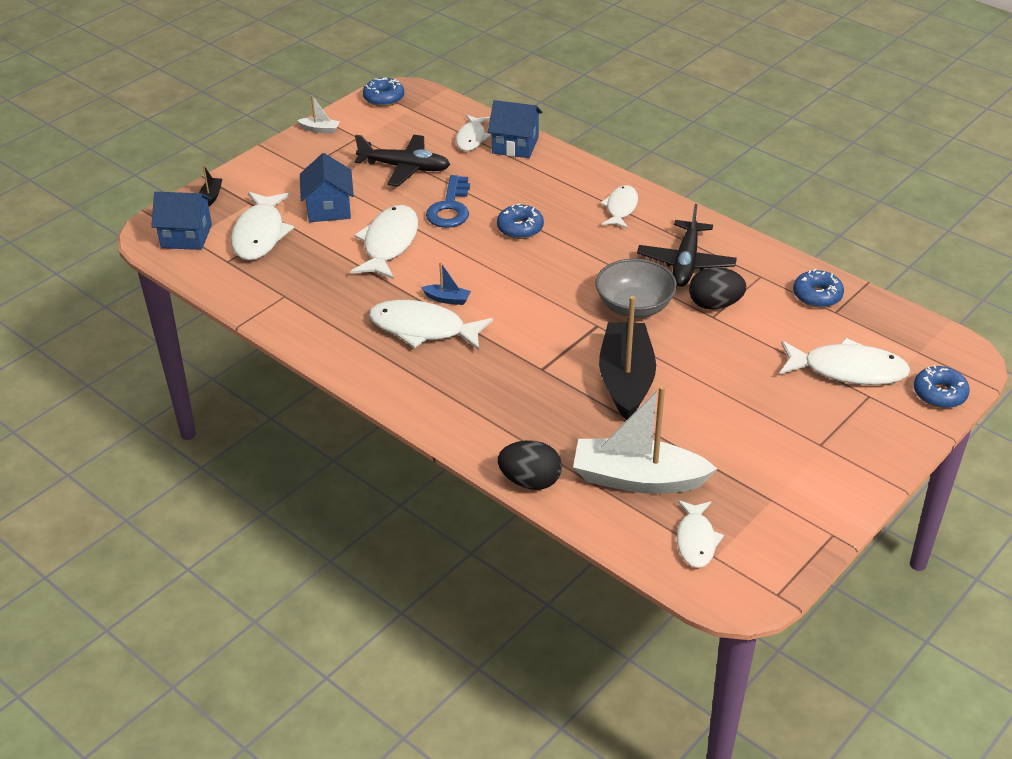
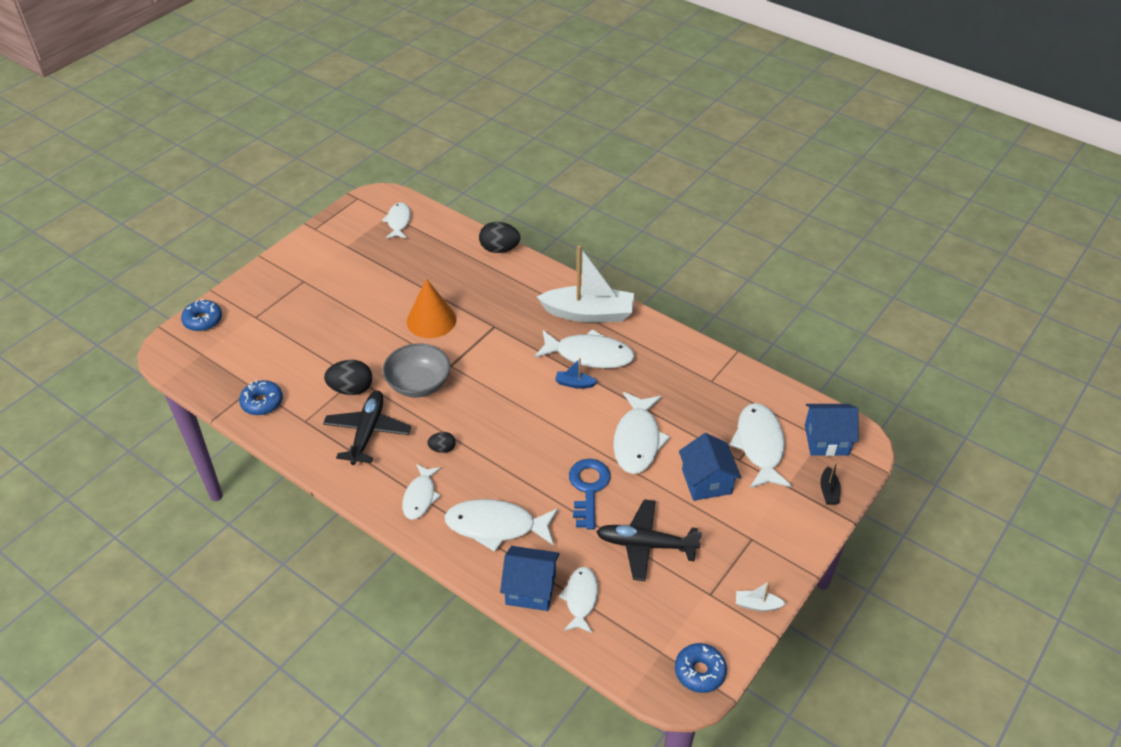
camera: 175 degrees right, 5 degrees up
blue donut [497,203,544,239] -> none
white boat [573,385,717,494] -> white boat moved to [537,245,634,323]
black boat [599,296,656,420] -> orange cone [407,279,456,338]
white fish [779,338,911,385] -> white fish moved to [444,499,558,552]
none -> black egg [427,432,456,453]

